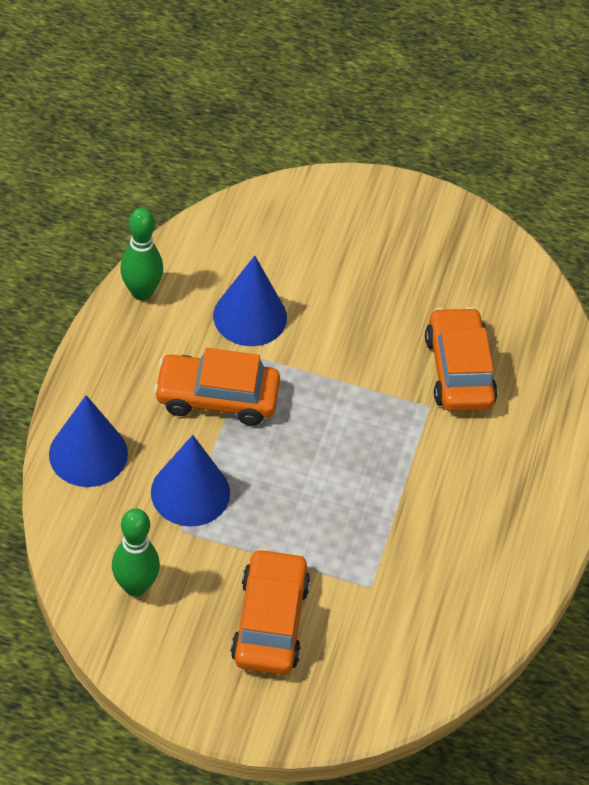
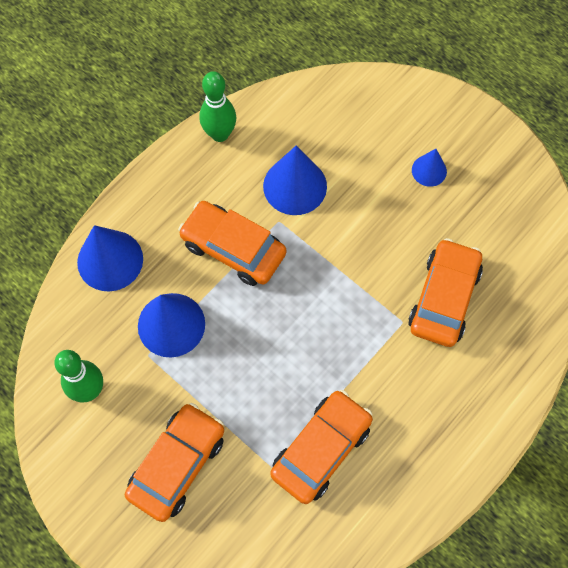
camera: 30 degrees right, 15 degrees up
none -> orange car [270,390,373,504]
none -> blue cone [412,149,447,187]

